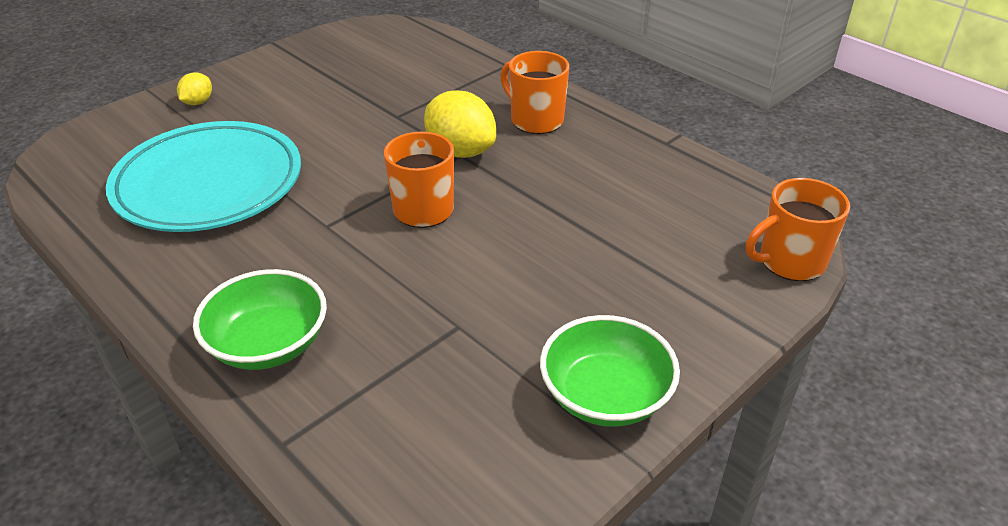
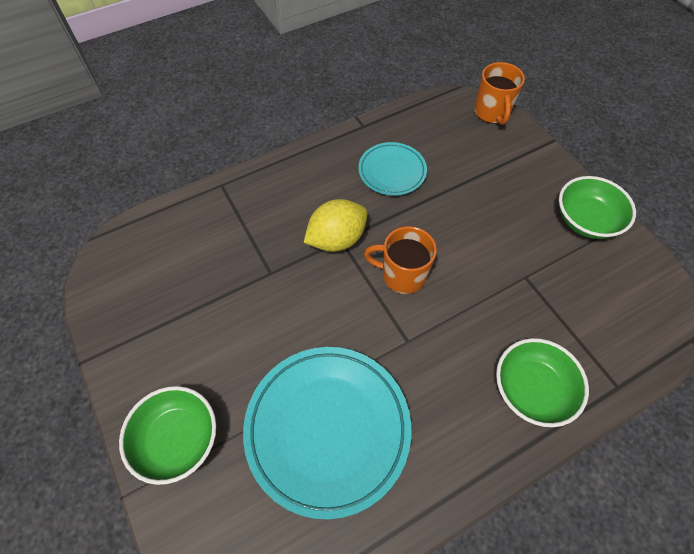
camera: 75 degrees left, 20 degrees up
yellow lemon [177,72,212,105] -> green bowl [119,386,216,485]
orange mug [500,51,569,134] -> none
none -> turquoise plate [358,142,427,196]

